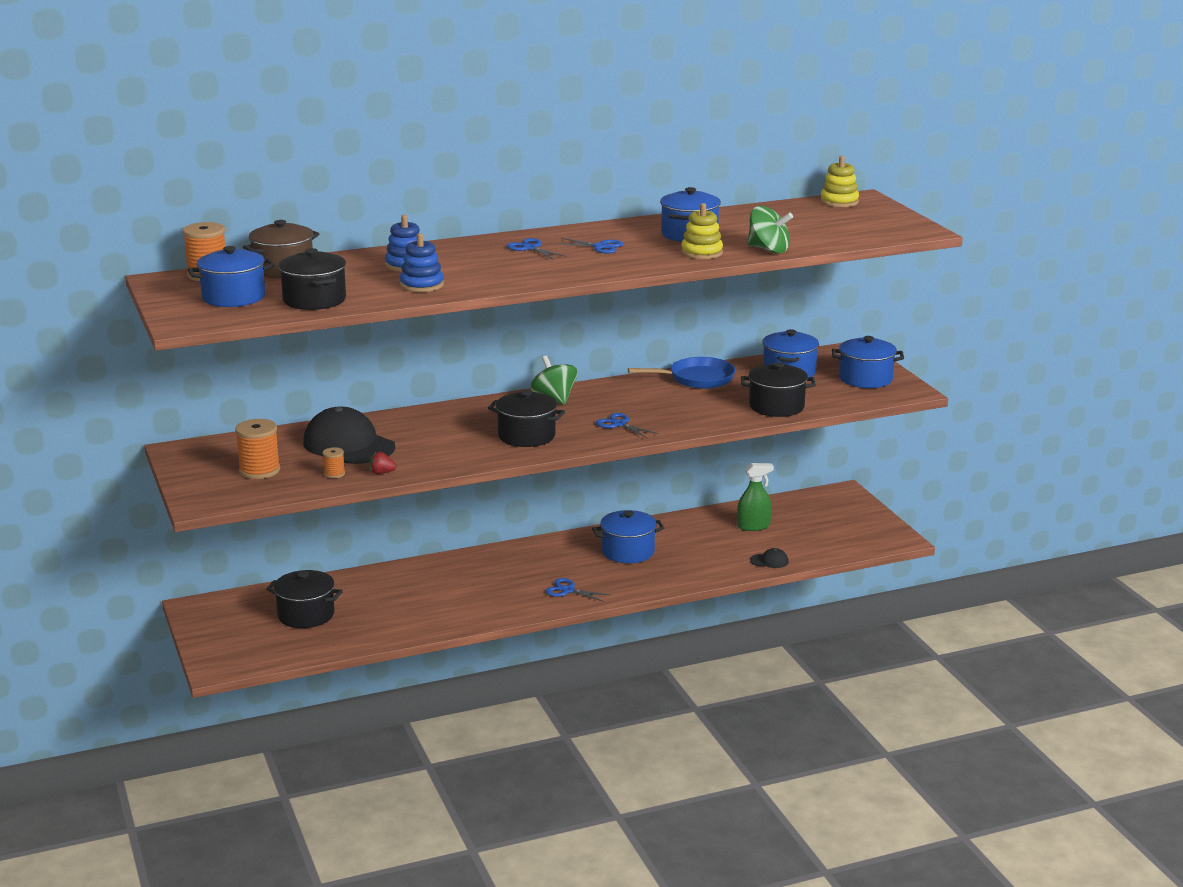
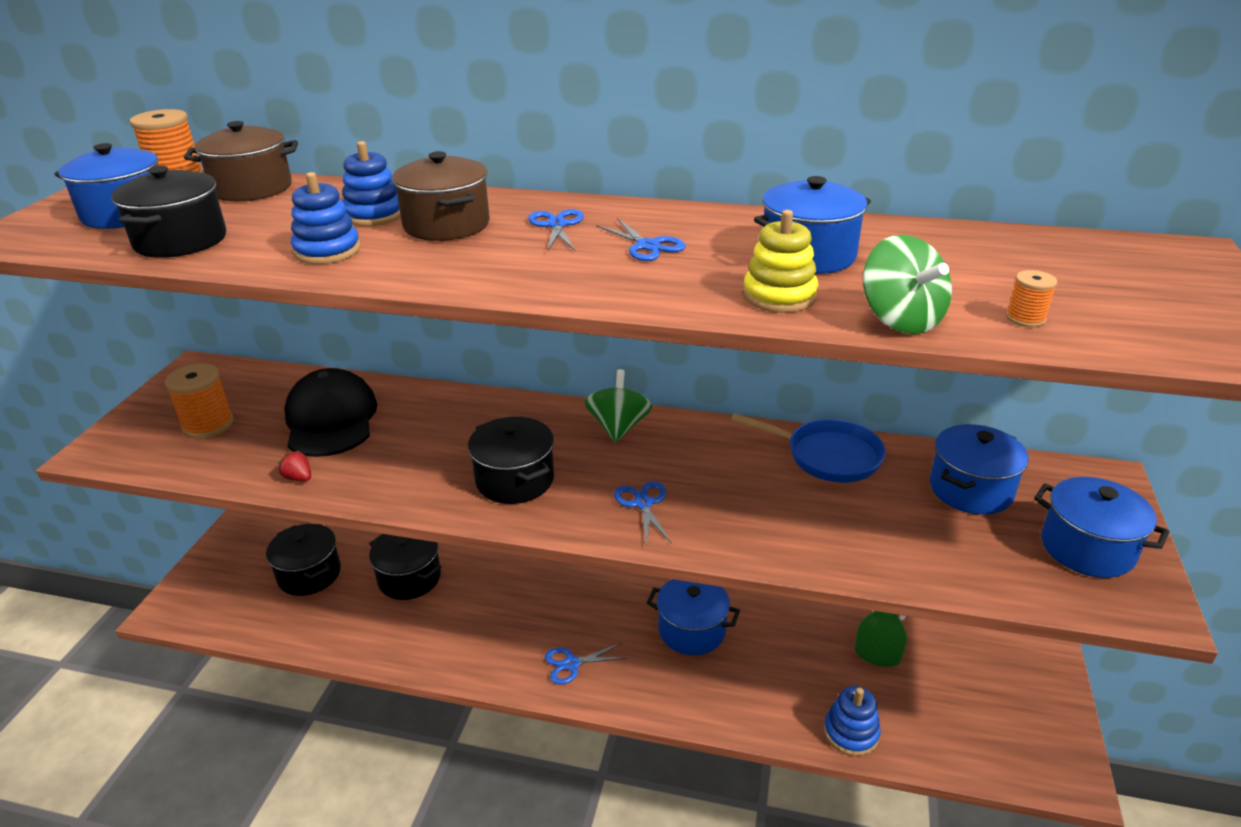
camera: 35 degrees right, 10 degrees up
orange spool [323,447,345,478] -> orange spool moved to [1006,270,1057,327]
blue scissors [546,578,610,602] -> blue scissors turned 75 degrees counterclockwise [545,643,626,684]
black pot [741,362,816,417] -> black pot moved to [369,534,442,600]
black cap [750,548,789,568] -> blue stacking toy [824,686,881,756]
yellow stacking toy [820,156,859,207] -> none
none -> brown pot [392,151,490,241]

